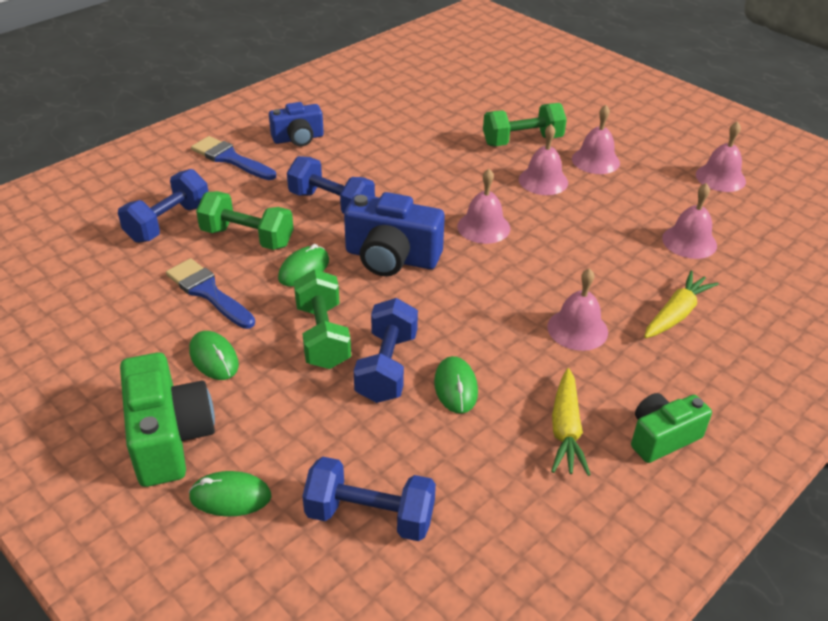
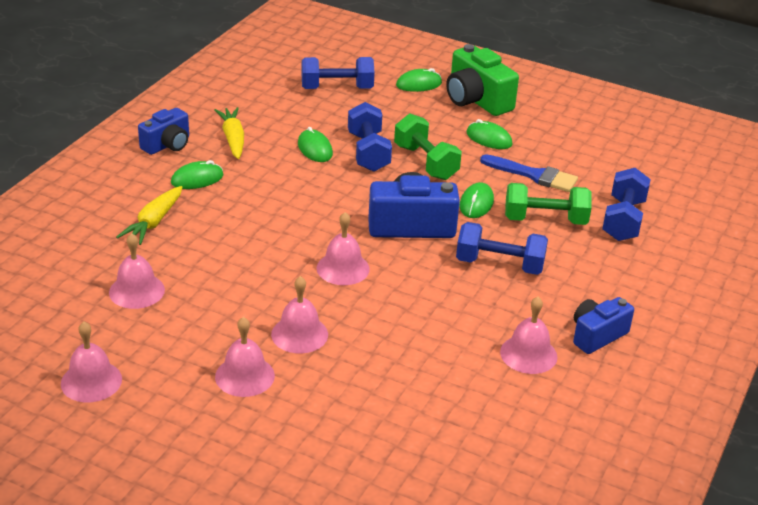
camera: 160 degrees right, 5 degrees down
blue brush [191,136,276,180] -> none
green dumbbell [483,103,567,146] -> none
pink bell [547,268,608,351] -> pink bell moved to [500,297,557,374]
green camera [631,393,712,463] -> blue camera [138,108,189,155]
none -> green mouse [171,160,224,189]

